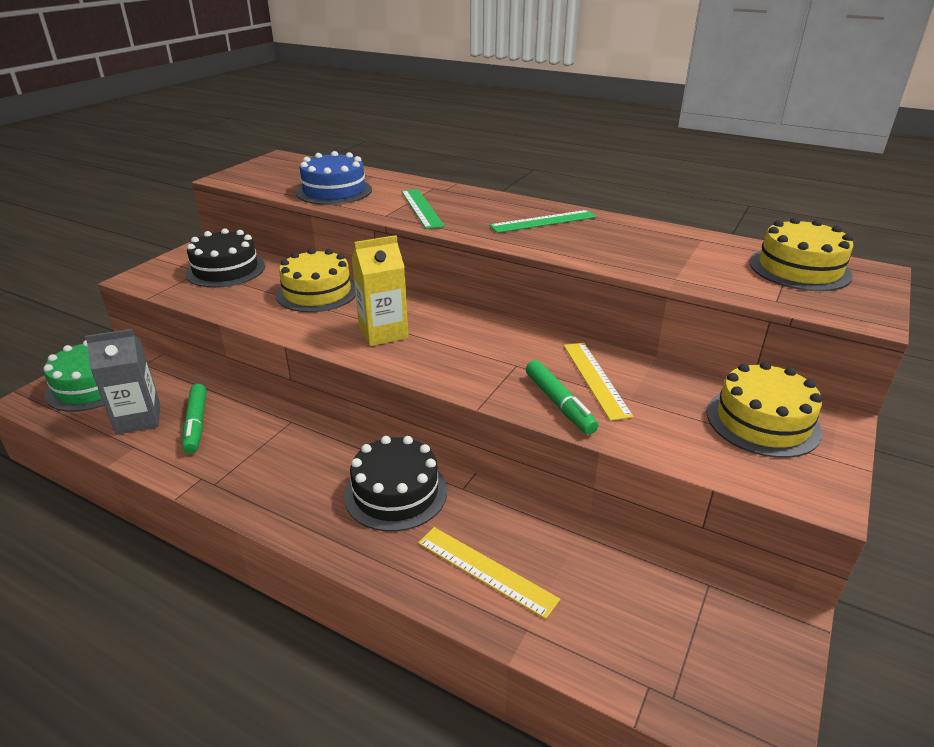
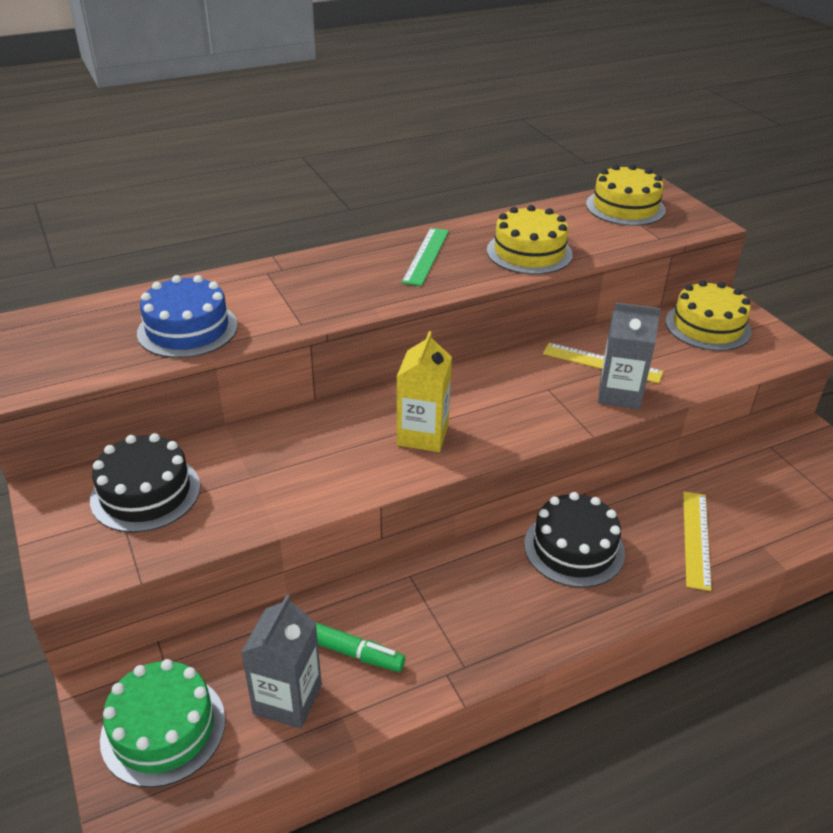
camera: 55 degrees left, 5 degrees up
yellow cake [276,248,356,312] -> yellow cake moved to [487,205,573,274]
green ruler [401,189,445,229] -> none
yellow ruler [418,527,560,619] -> yellow ruler turned 60 degrees counterclockwise [683,492,712,591]
green marker [526,360,599,434] -> grey carton [598,303,661,409]

